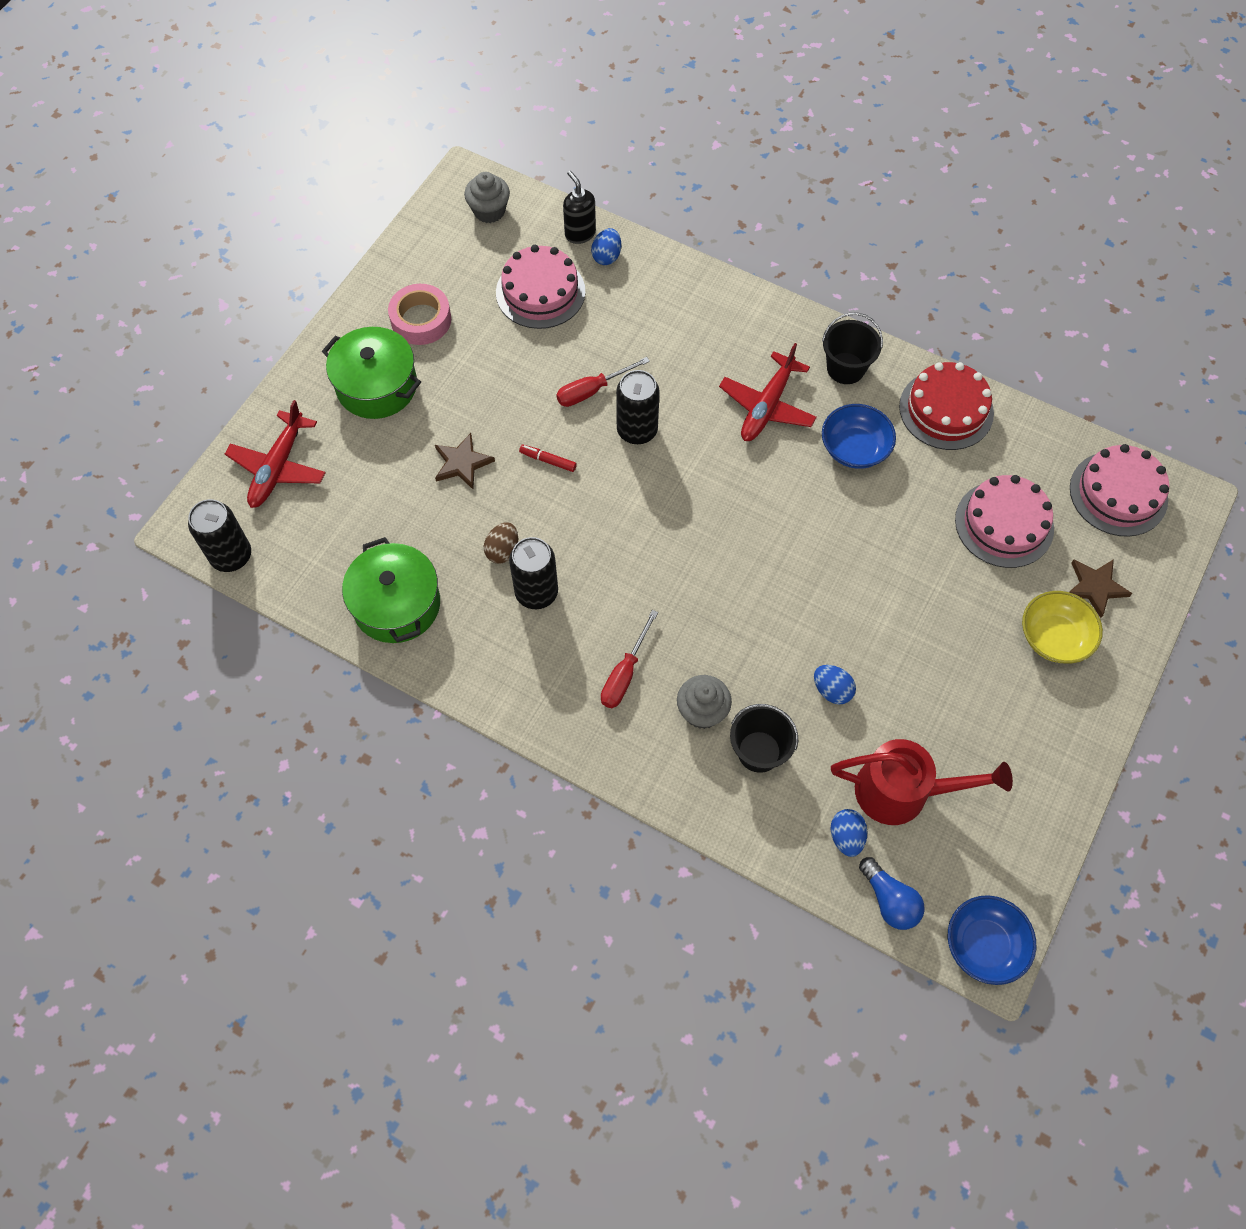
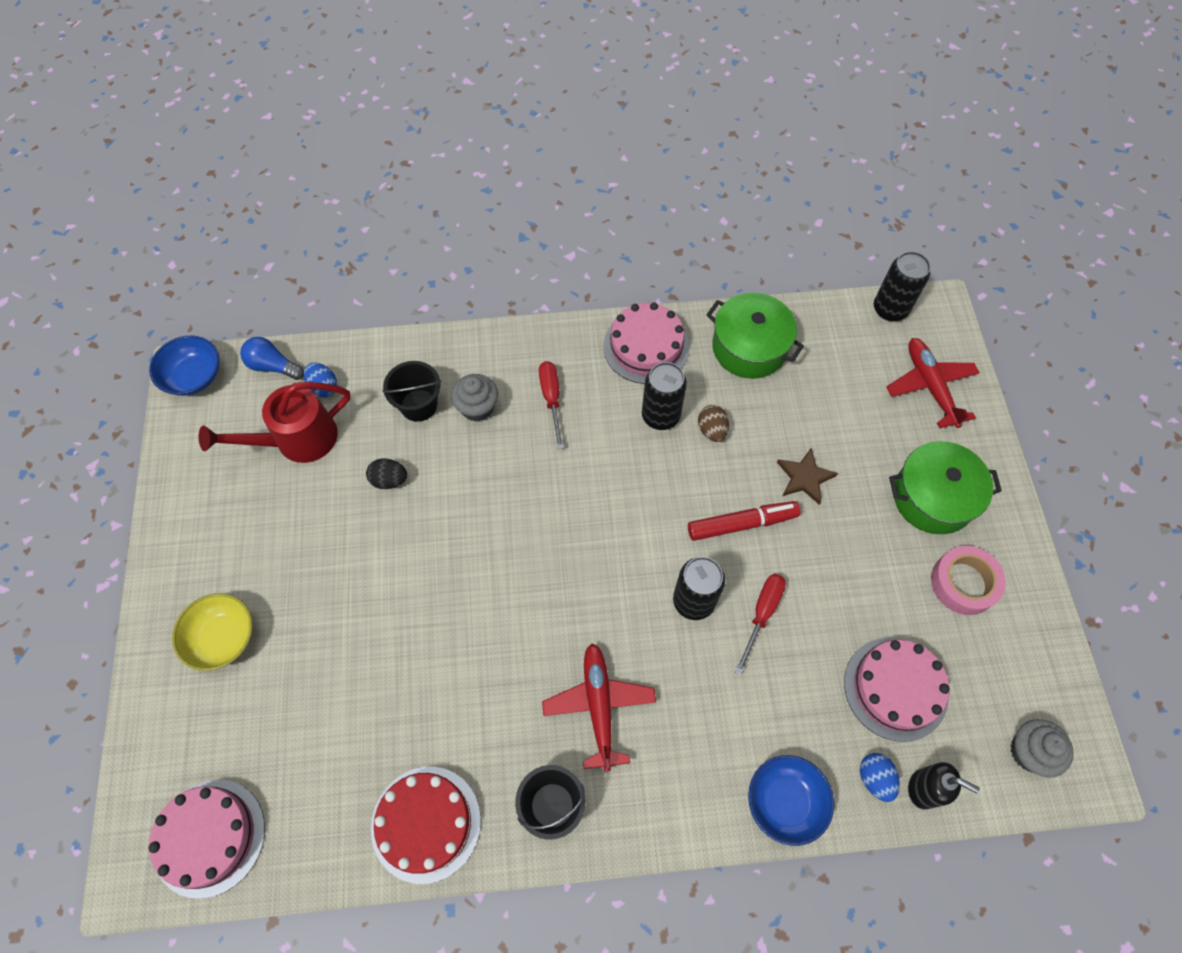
camera: 145 degrees right, 0 degrees up
red marker [519,445,577,472] -> red marker [688,501,800,541], size x1.90
blue egg [814,665,856,704] -> black egg [366,458,407,489]
blue bowl [822,404,896,469] -> blue bowl moved to [748,755,834,846]
pink cake [955,475,1054,568] -> pink cake moved to [603,302,690,384]
brown star [1069,559,1133,618] -> none

